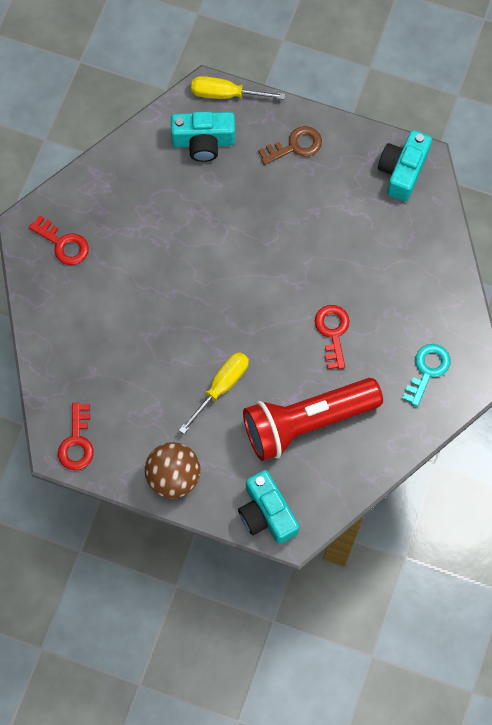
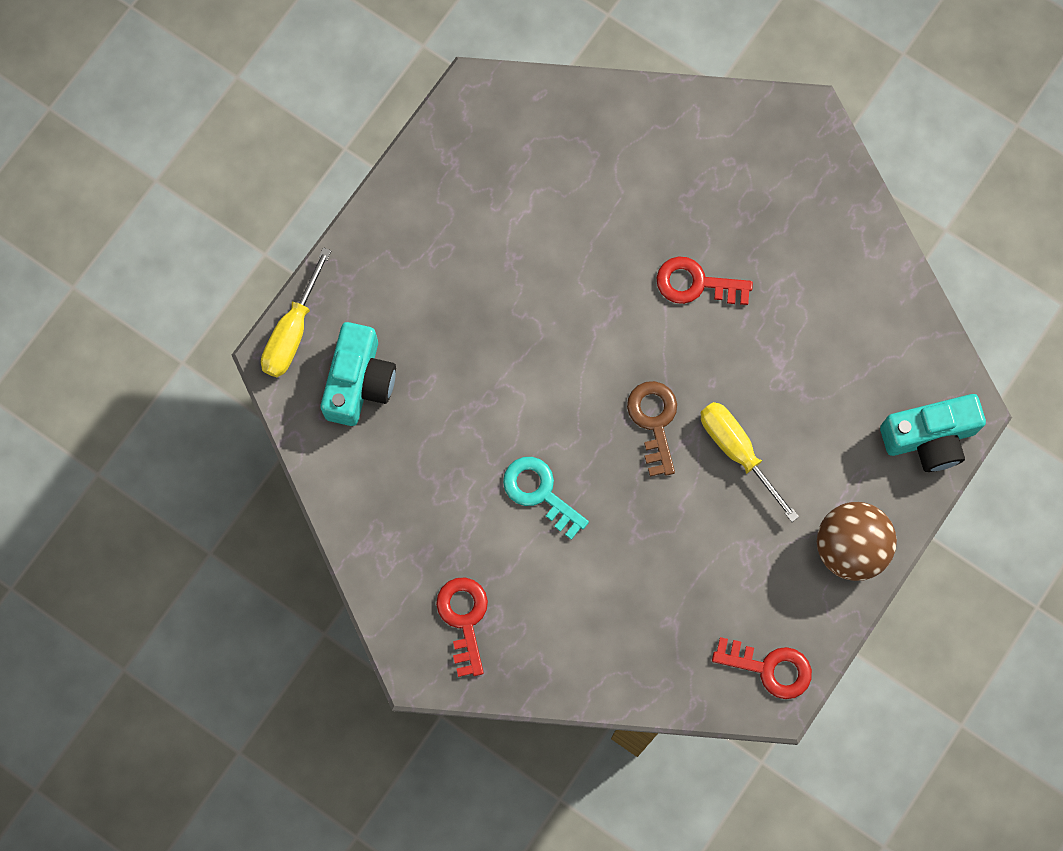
camera: 75 degrees left, 5 degrees up
red key [29,215,89,265] -> red key turned 60 degrees counterclockwise [436,577,488,677]
red flashlight [243,378,383,461] -> none
brown key [258,126,322,165] -> brown key moved to [627,381,677,476]
turquoise camera [378,130,432,202] -> none
turquoise key [402,344,450,407] -> turquoise key moved to [503,457,589,540]

